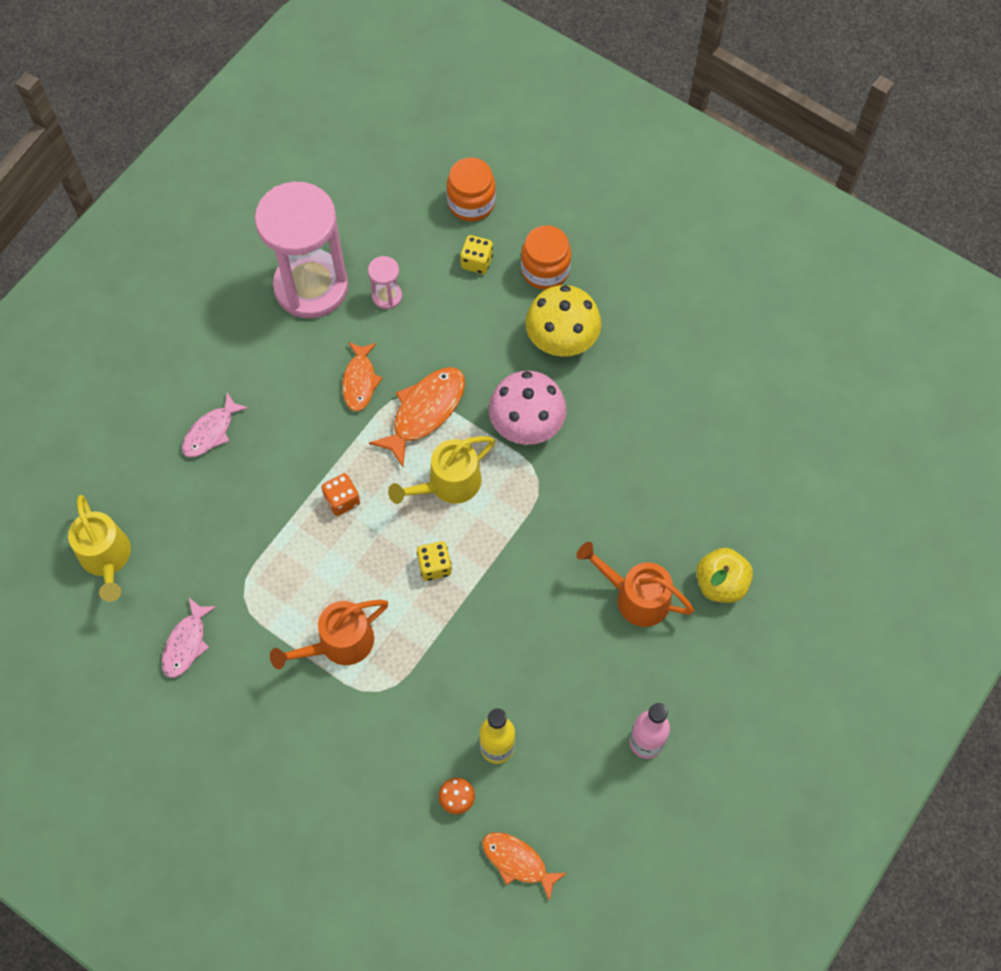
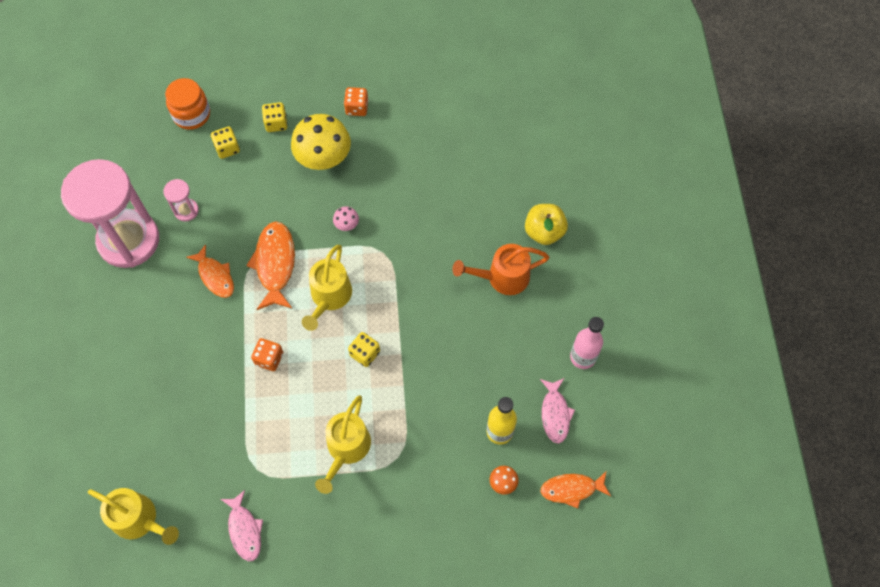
camera: 40 degrees left, 0 degrees up
pink fish [182,392,249,458] -> pink fish moved to [540,378,575,444]
orange watering can [270,600,388,669] -> yellow watering can [315,395,371,494]
pink mushroom [489,371,567,445] -> pink mushroom [333,206,359,231], size x0.43
orange jar [521,225,571,290] -> yellow dice [262,102,288,132]
none -> orange dice [344,87,368,116]

